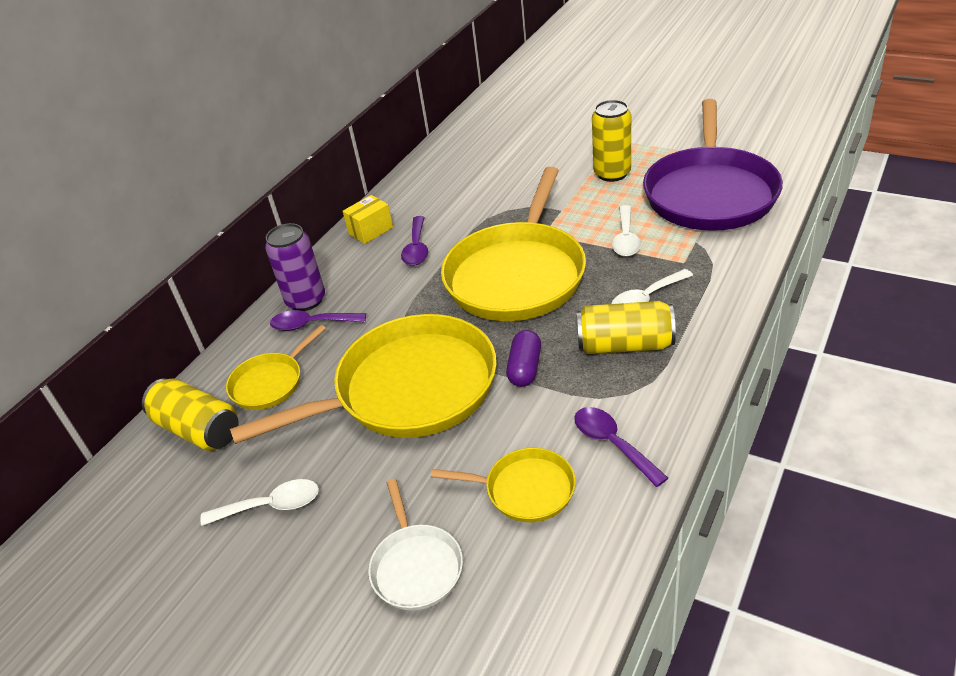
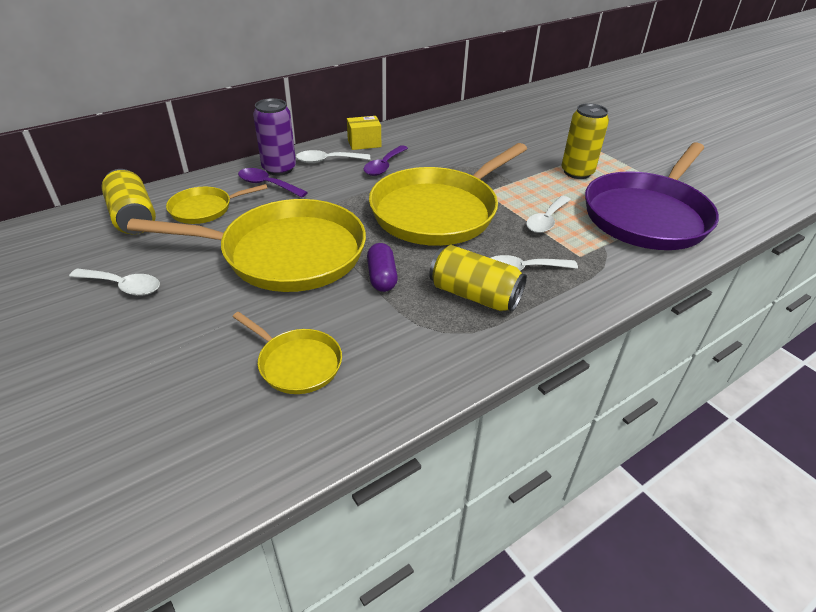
camera: 20 degrees right, 0 degrees up
white pan [368,479,463,611] -> none
purple capsule [506,330,541,387] -> purple capsule turned 45 degrees counterclockwise [367,243,398,292]
purple spoon [574,407,668,487] -> none
none -> white spoon [296,150,370,163]

